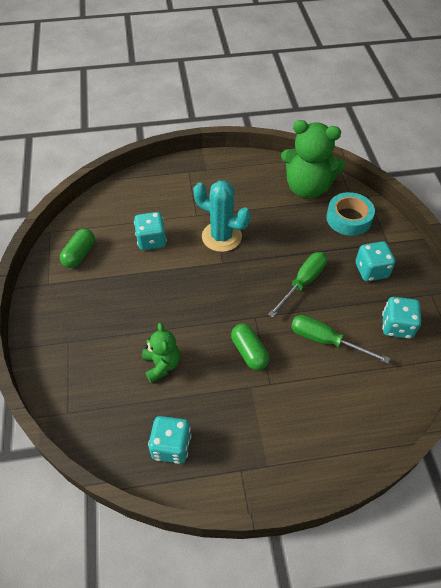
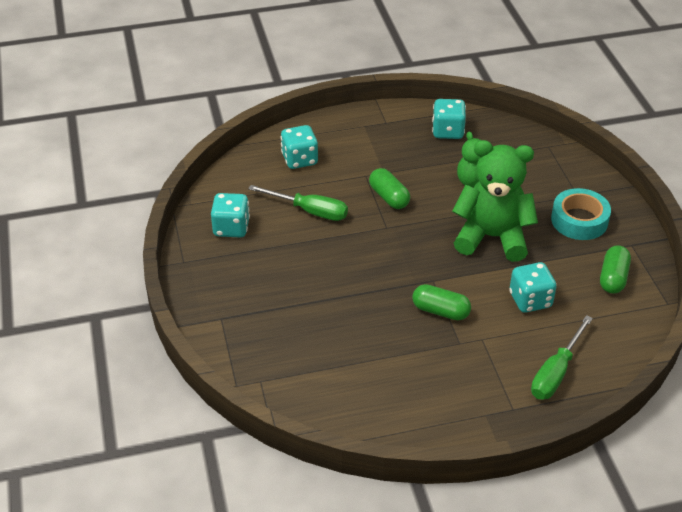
camera: 175 degrees right, 10 degrees down
turquoise cactus [193,180,251,252] -> green capsule [412,284,471,320]
green screwdriver [268,252,327,318] -> green screwdriver moved to [531,315,593,400]
green teddy bear [281,120,345,199] -> green teddy bear moved to [452,140,538,262]
turquoise tape [326,192,375,236] -> turquoise tape moved to [551,188,611,240]
turquoise dice [356,241,395,281] -> turquoise dice moved to [281,125,318,169]

